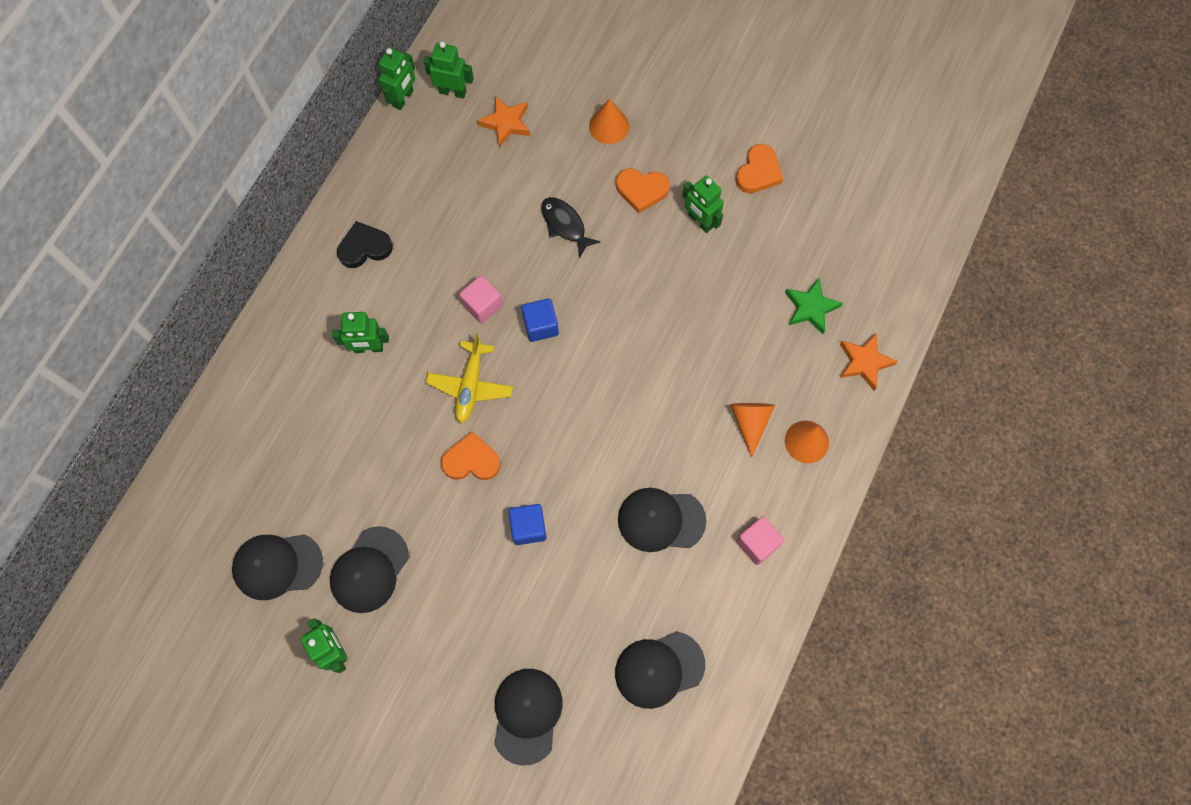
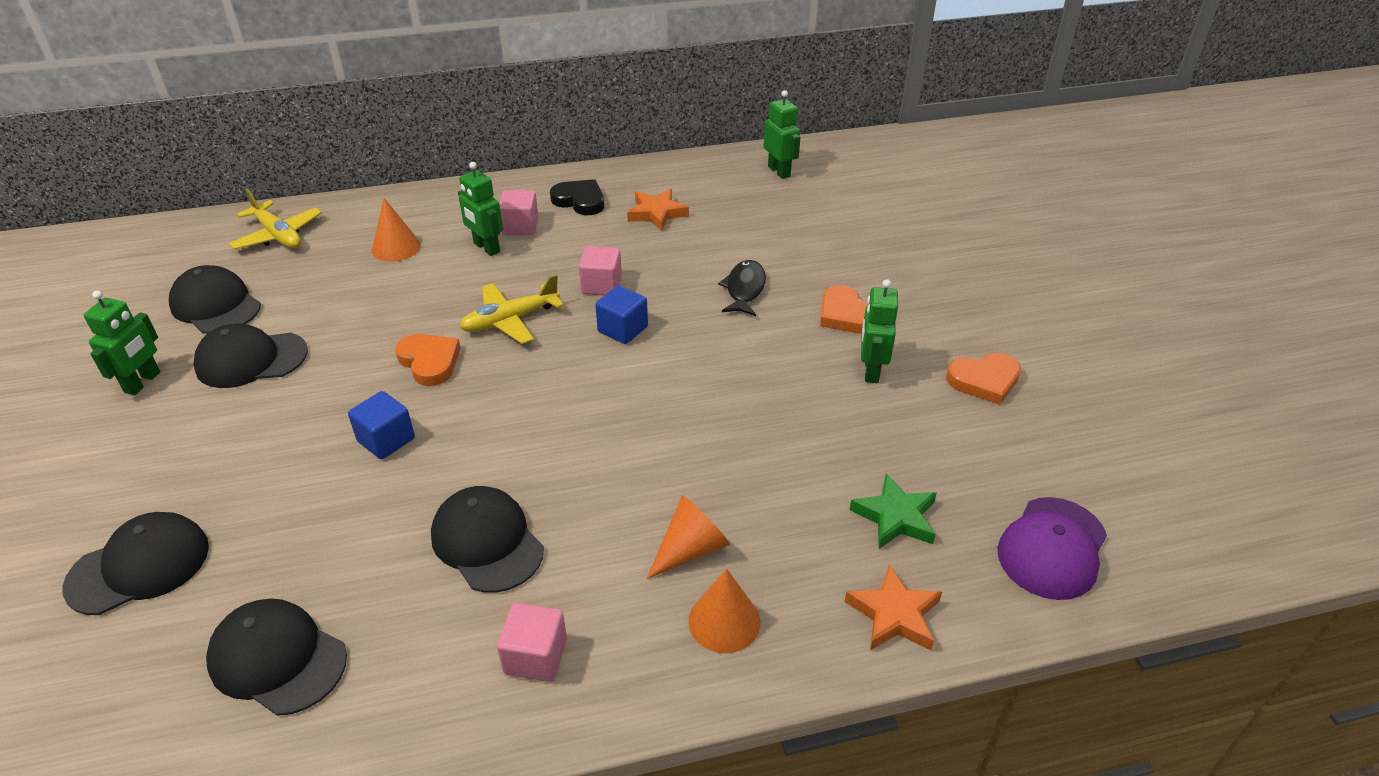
camera: 50 degrees right, 30 degrees down
green robot [378,48,415,110] -> none
orange star [477,96,530,148] -> orange star moved to [627,189,689,231]
orange cone [589,99,629,144] -> orange cone moved to [372,198,421,262]
none -> yellow plane [228,189,322,249]
none -> pink cube [499,190,539,235]
none -> purple cap [998,497,1107,600]

